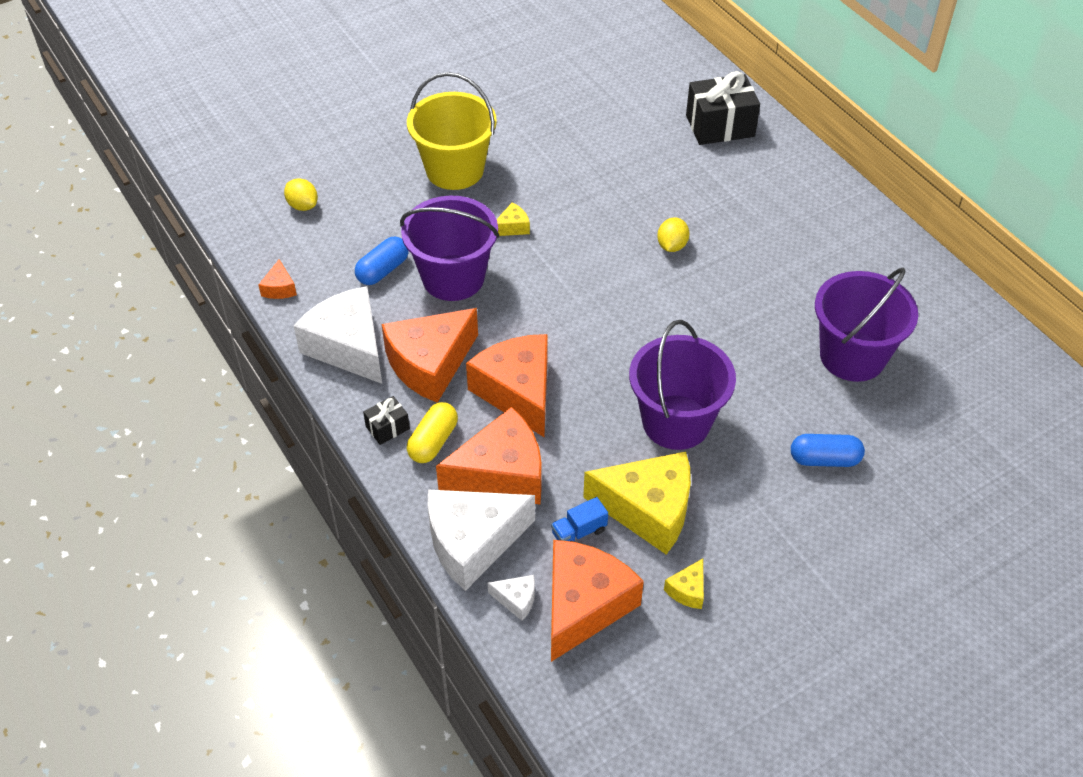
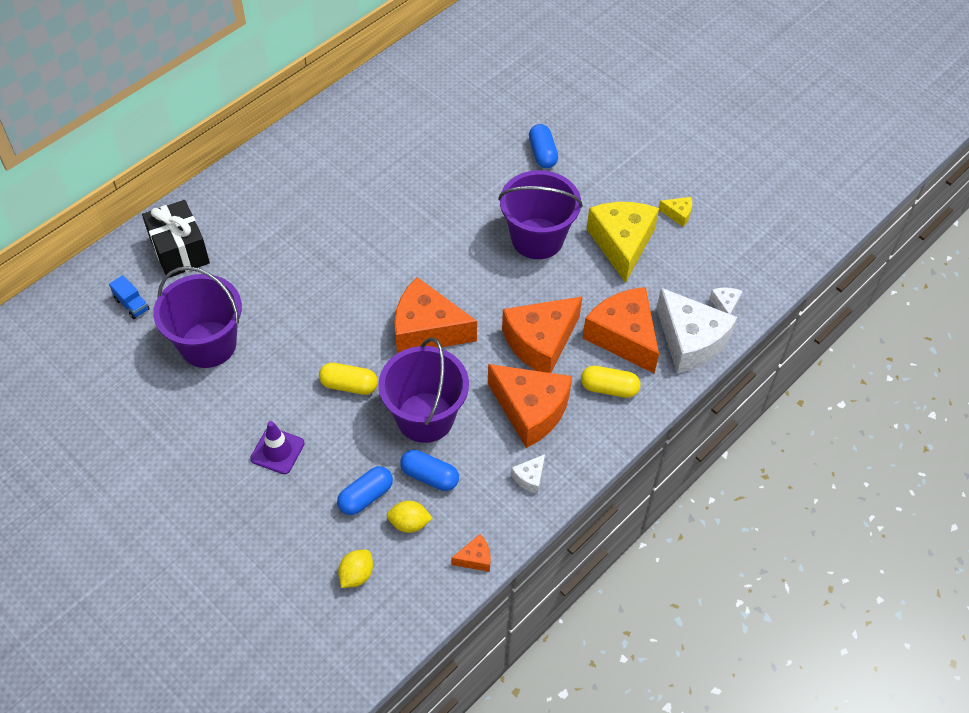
camera: 105 degrees left, 5 degrees up
white cheese [294,286,382,384] -> white cheese [511,454,545,494], size x0.43
black gift [363,396,410,445] -> none
yellow bucket [407,72,497,190] -> purple traffic cone [250,421,305,474]
yellow cheese [496,203,530,236] -> yellow capsule [319,363,378,395]
blue truck [551,497,608,542] -> blue truck moved to [109,275,150,319]
orange cheese [551,540,644,662] -> orange cheese moved to [394,277,477,353]
yellow lemon [657,217,689,252] -> yellow lemon moved to [387,501,433,533]
purple bucket [815,268,918,382] -> purple bucket moved to [153,266,242,368]
none -> blue capsule [337,466,393,515]

